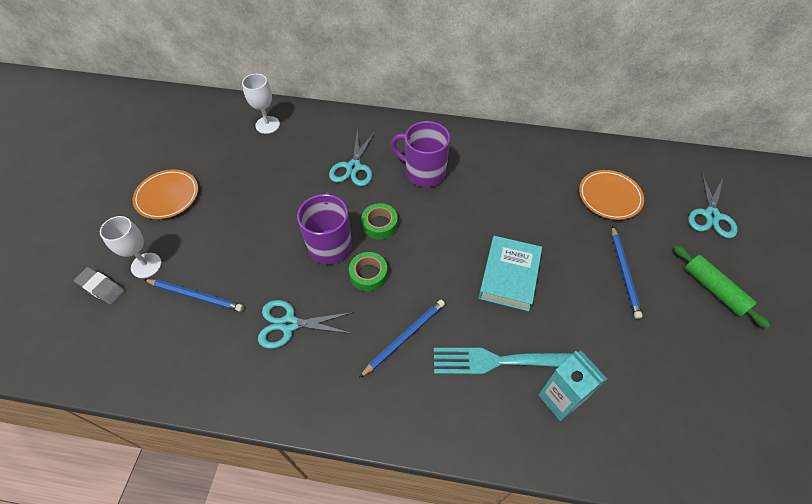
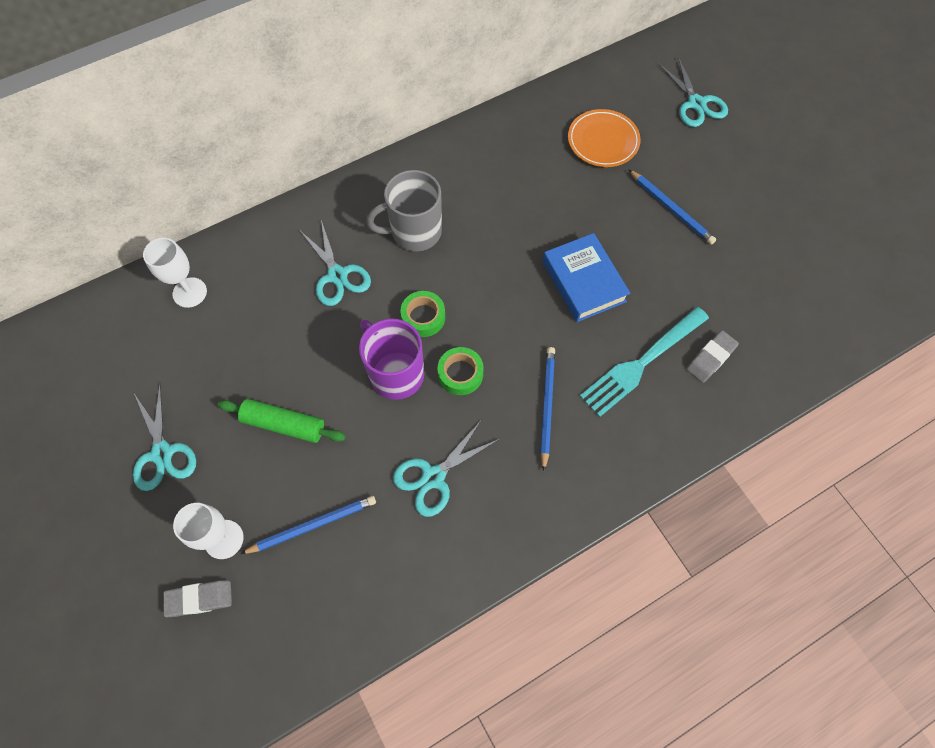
camera: 40 degrees left, 10 degrees up
orange plate [133,169,198,219] -> turquoise scissors [133,384,196,491]
purple mug [391,121,450,187] -> grey mug [366,170,442,251]
turquoise book [479,236,542,312] -> blue book [543,233,630,322]
turquoise carton [538,351,607,421] -> grey eraser [686,330,739,383]
green rolling pin [673,245,770,329] -> green rolling pin moved to [218,399,346,443]

